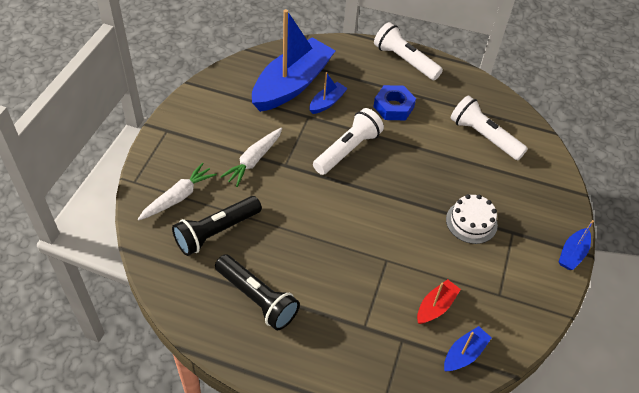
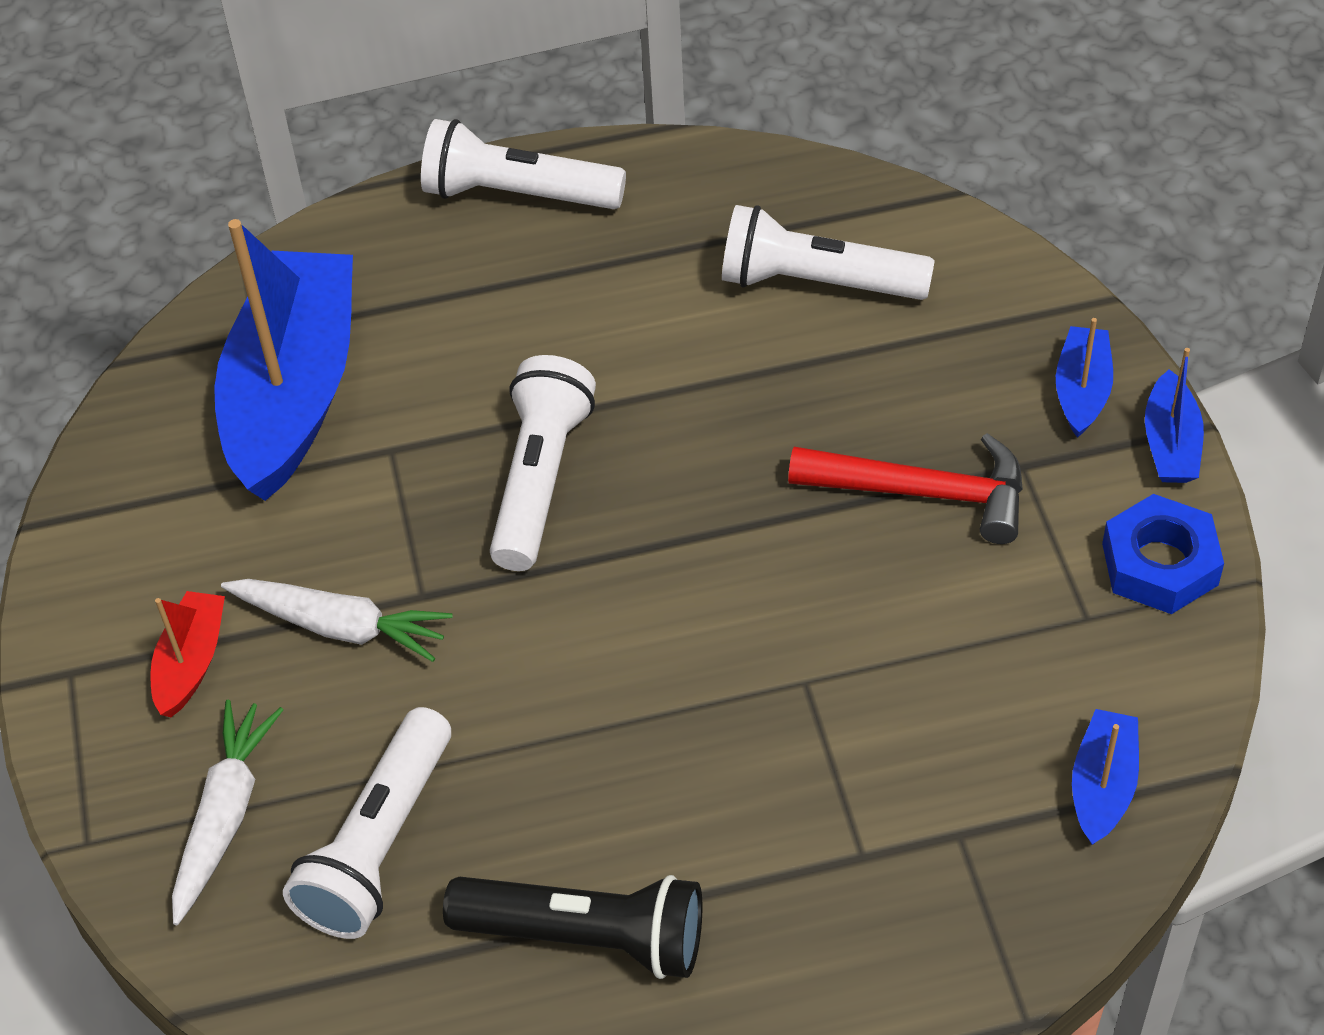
camera: 25 degrees left, 0 degrees up
black flashlight [172,196,262,256] -> white flashlight [283,707,451,939]
white carrot [220,128,282,187] -> white carrot turned 75 degrees counterclockwise [221,579,453,662]
blue boat [310,72,348,114] -> blue boat moved to [1056,318,1113,438]
blue nut [373,85,416,120] -> blue nut moved to [1102,494,1224,614]
red boat [417,279,461,324] -> red boat moved to [150,591,225,717]
white cake [446,194,498,244] -> red hammer [788,433,1023,544]

